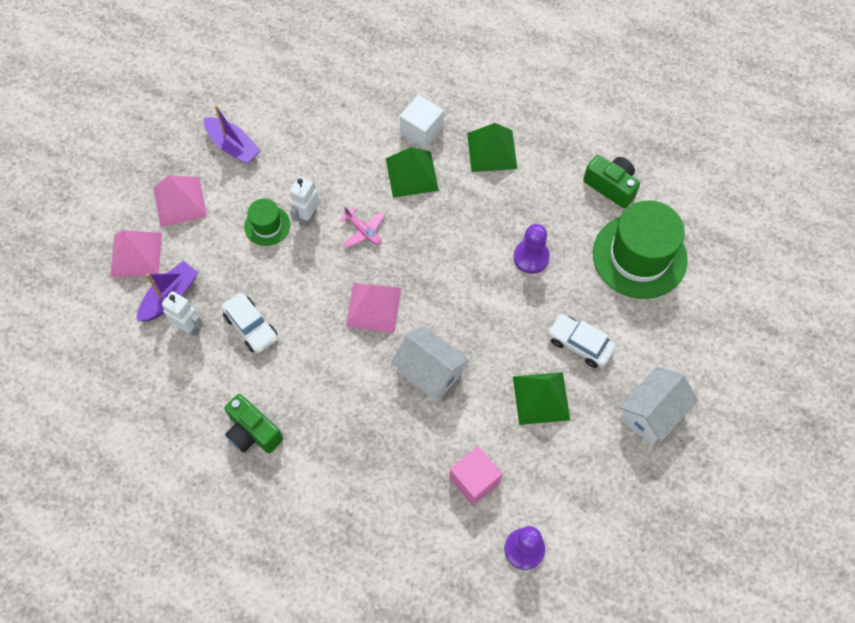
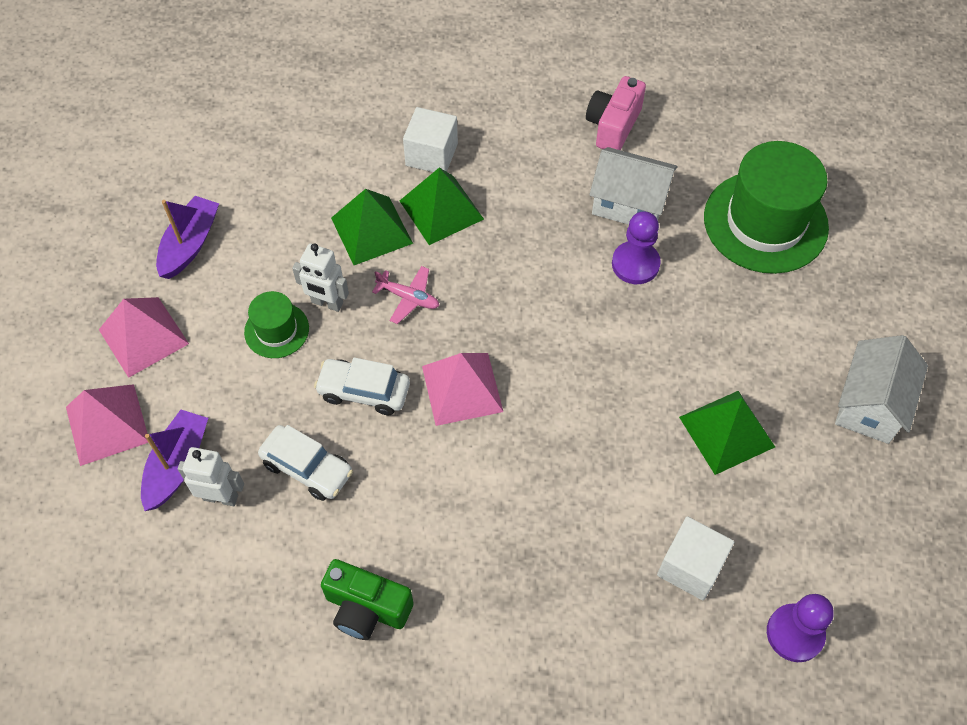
camera: 20 degrees left, 5 degrees down
purple boat [204,105,261,164] -> purple boat turned 90 degrees counterclockwise [156,196,219,279]
white robot [290,177,319,227] -> white robot turned 75 degrees counterclockwise [292,243,349,312]
white house [391,326,469,402] -> white house moved to [589,147,677,225]
pink cube [449,446,502,505] -> white cube [657,516,734,600]
green pyramid [467,123,517,172] -> green pyramid moved to [331,189,413,265]
white car [548,314,616,368] -> white car moved to [314,357,410,415]
green camera [583,155,640,208] -> none
none -> pink camera [586,76,646,150]

